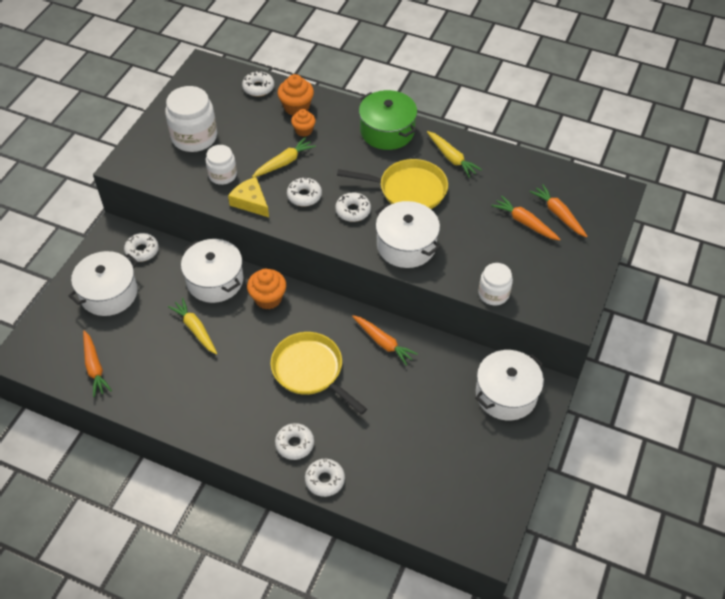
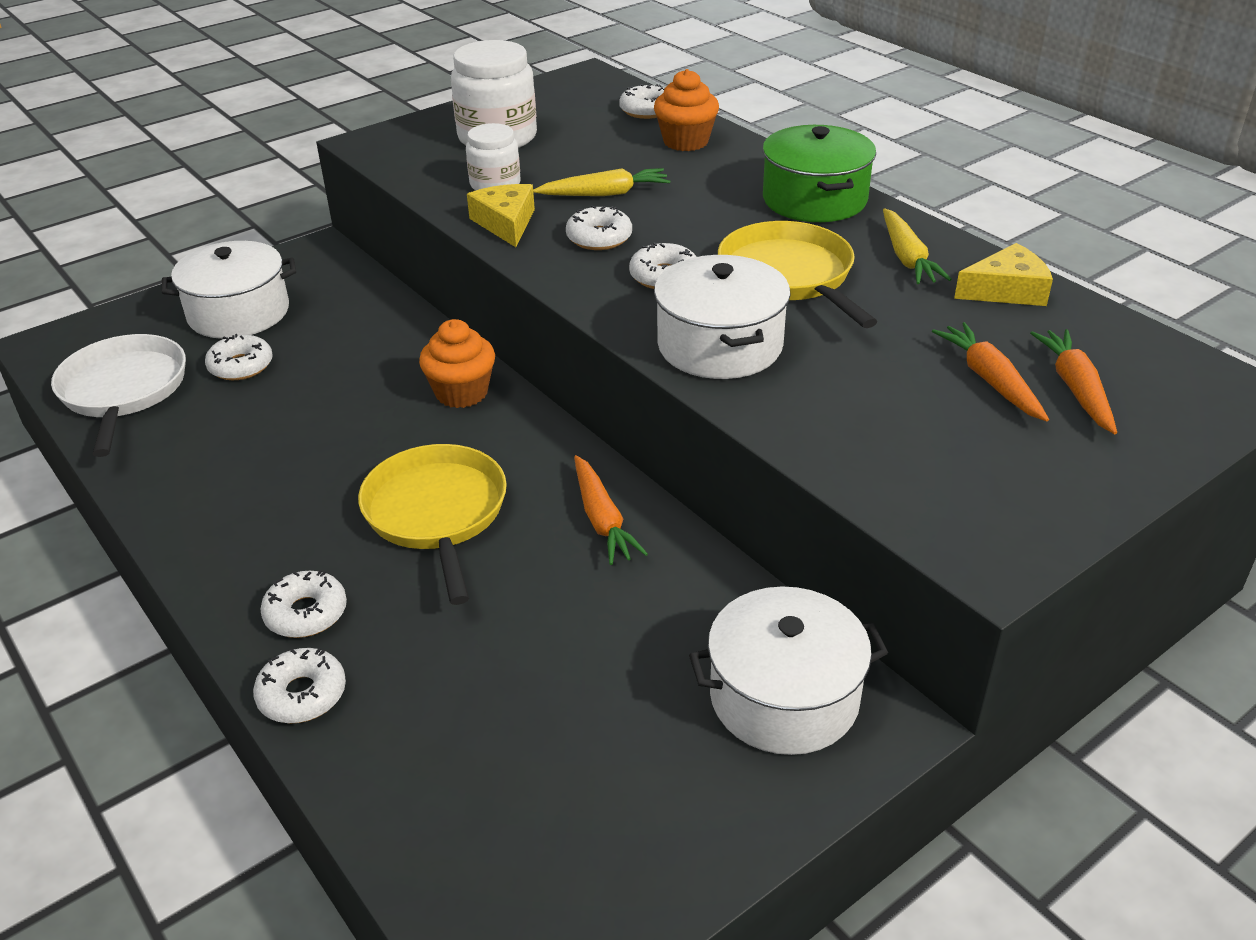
camera: 30 degrees right, 15 degrees down
orange carrot [83,330,112,397] -> white pan [51,334,186,457]
white donut [124,233,159,262] -> white donut moved to [205,334,272,380]
yellow carrot [168,298,217,355] -> none
white pot [181,239,243,303] -> none
orange cupcake [291,109,316,137] -> none
yellow pan [337,159,448,209] -> yellow pan turned 150 degrees counterclockwise [718,221,878,328]
white jar [478,263,513,305] -> none
none -> yellow cheese [954,243,1053,306]

